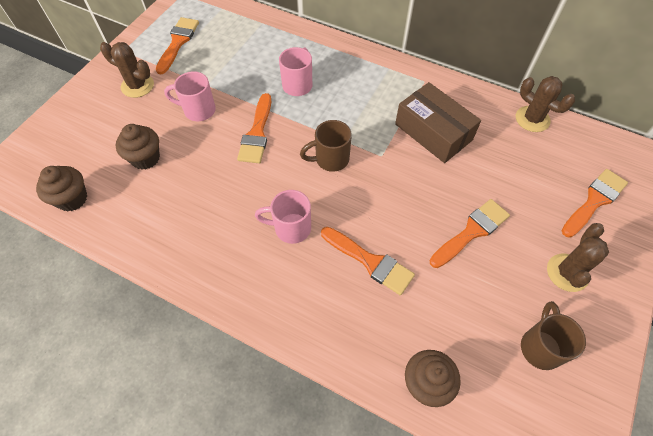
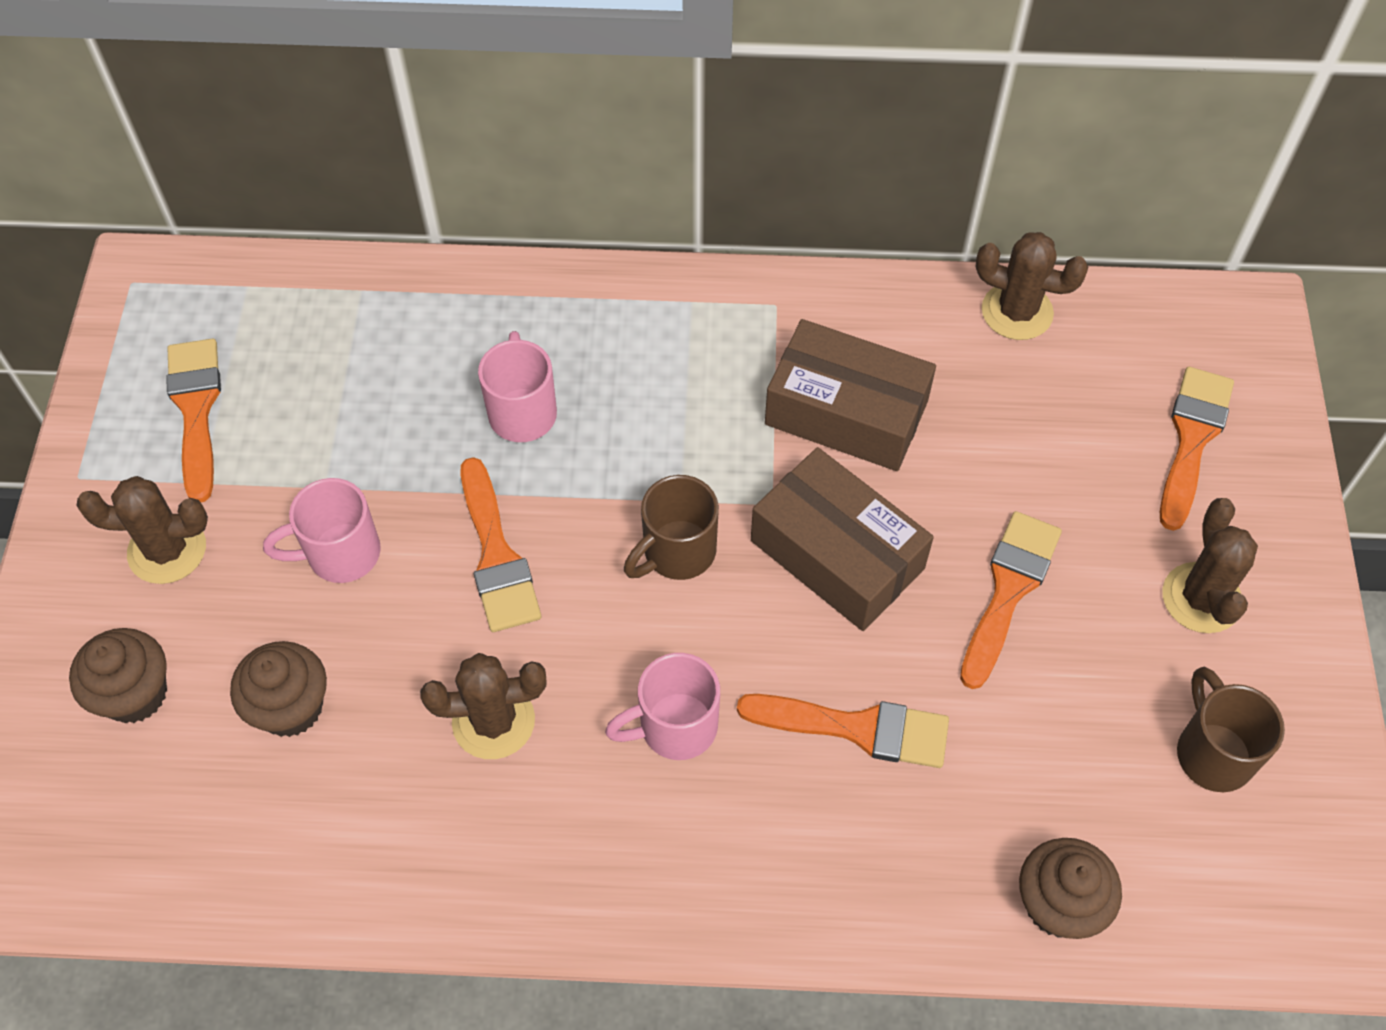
camera: 25 degrees left, 0 degrees up
brown cupcake [36,166,87,211] -> brown cupcake moved to [69,628,167,723]
none -> brown cactus [420,653,547,759]
none -> brown box [751,447,934,631]

